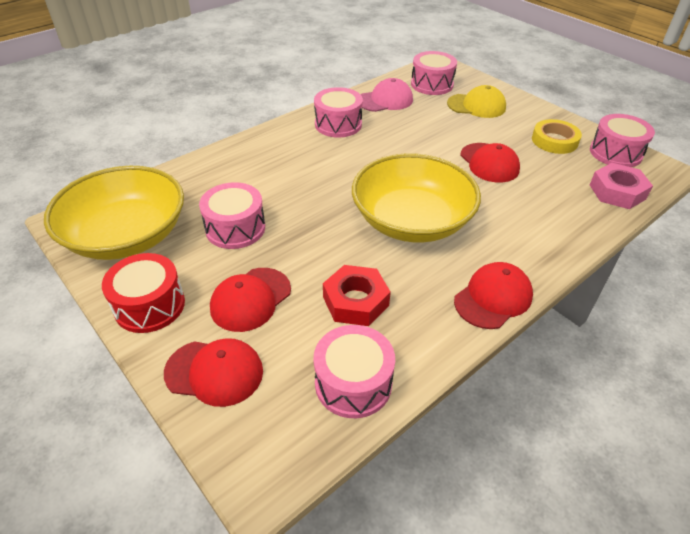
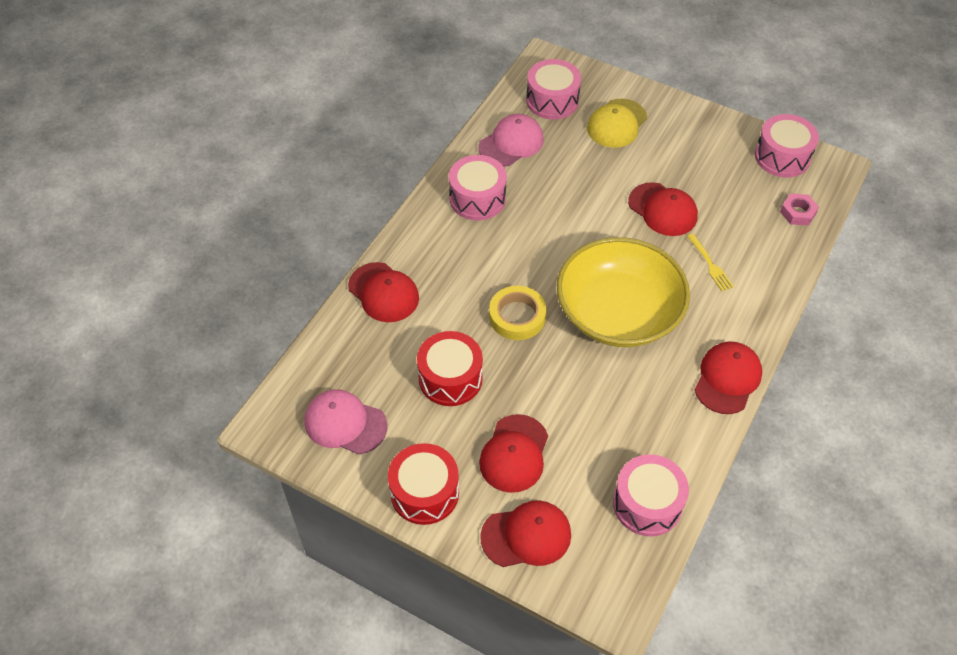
camera: 20 degrees left, 10 degrees up
yellow bowl [44,166,184,260] -> pink cap [304,390,388,454]
pink drum [199,182,265,249] -> red drum [417,331,483,406]
red nut [323,265,391,326] -> none
yellow cap [447,85,506,118] -> yellow cap turned 135 degrees clockwise [587,99,647,148]
yellow tape [532,119,582,154] -> yellow tape moved to [489,286,546,340]
pink nut [590,163,653,209] -> pink nut [780,193,819,226], size x0.63
none -> red cap [348,262,419,322]
none -> yellow fork [687,234,734,291]

